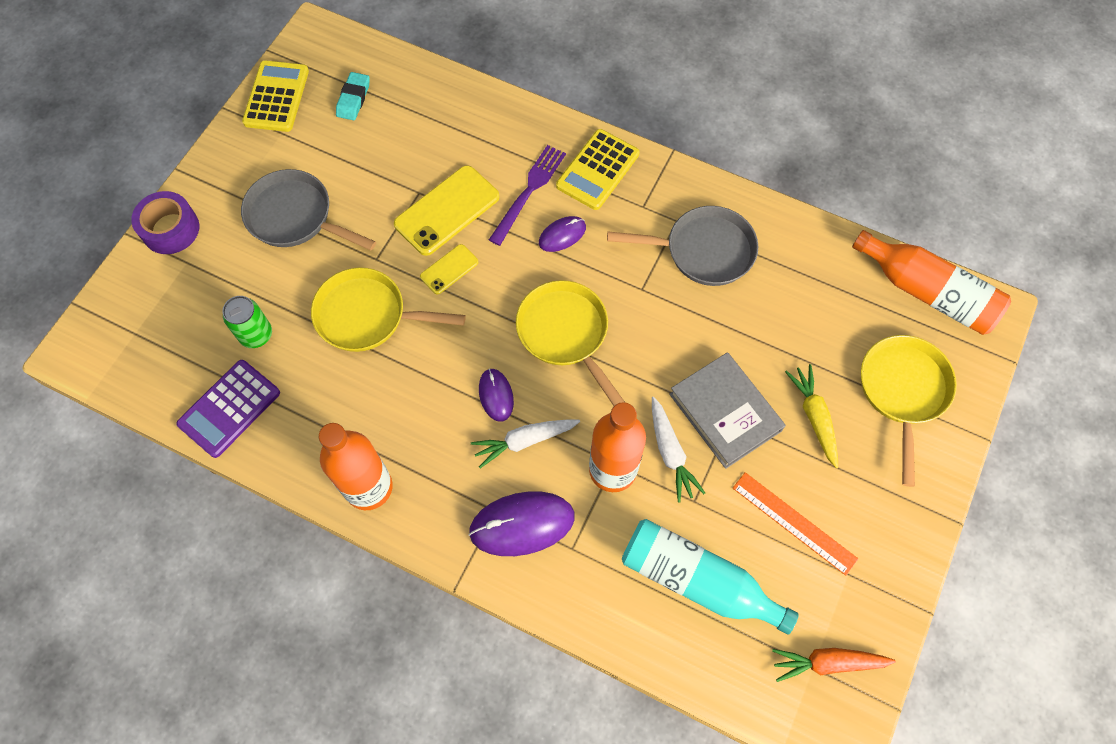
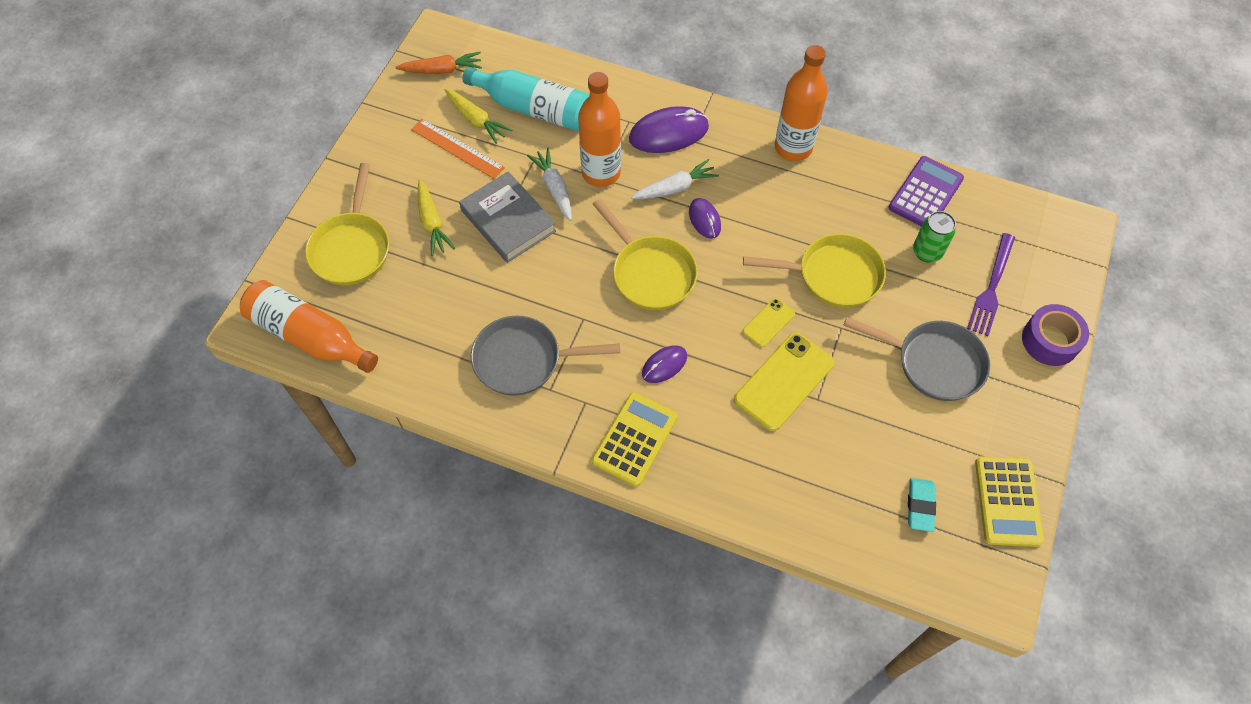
camera: 175 degrees right, 5 degrees down
purple fork [489,145,566,246] -> purple fork moved to [967,233,1015,336]
none -> yellow carrot [445,89,512,144]

